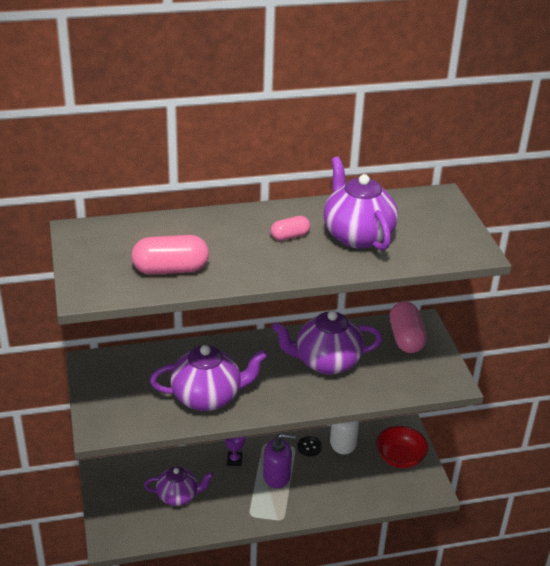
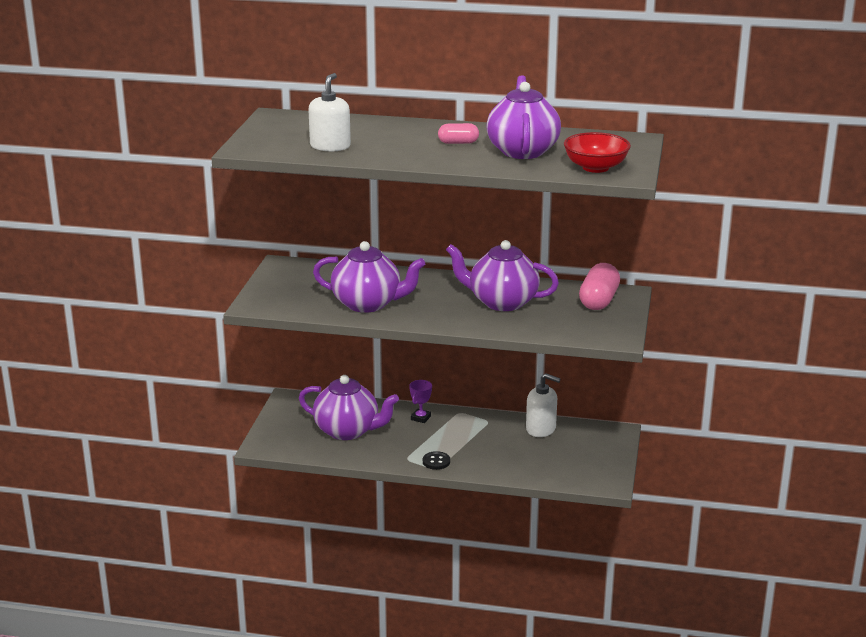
camera: 25 degrees right, 10 degrees down
pink capsule [131,235,209,275] -> white soap dispenser [308,73,351,151]
purple teapot [144,467,214,506] -> purple teapot [299,375,399,440], size x1.51
purple soap dispenser [263,433,296,488] -> none
black button [297,436,322,456] -> black button moved to [423,451,450,470]
red bowl [376,426,429,468] -> red bowl moved to [564,132,631,173]

